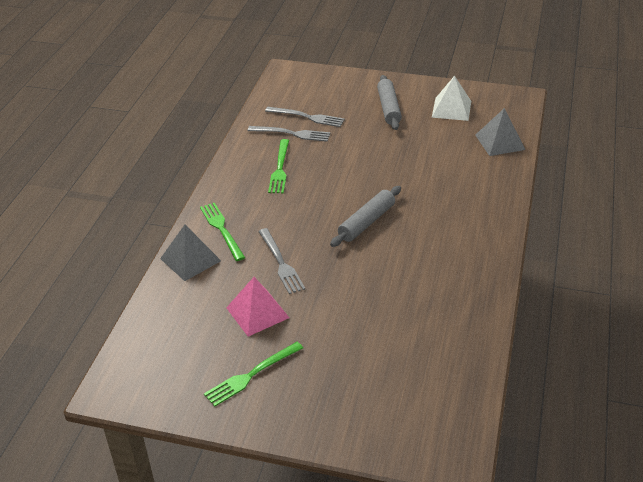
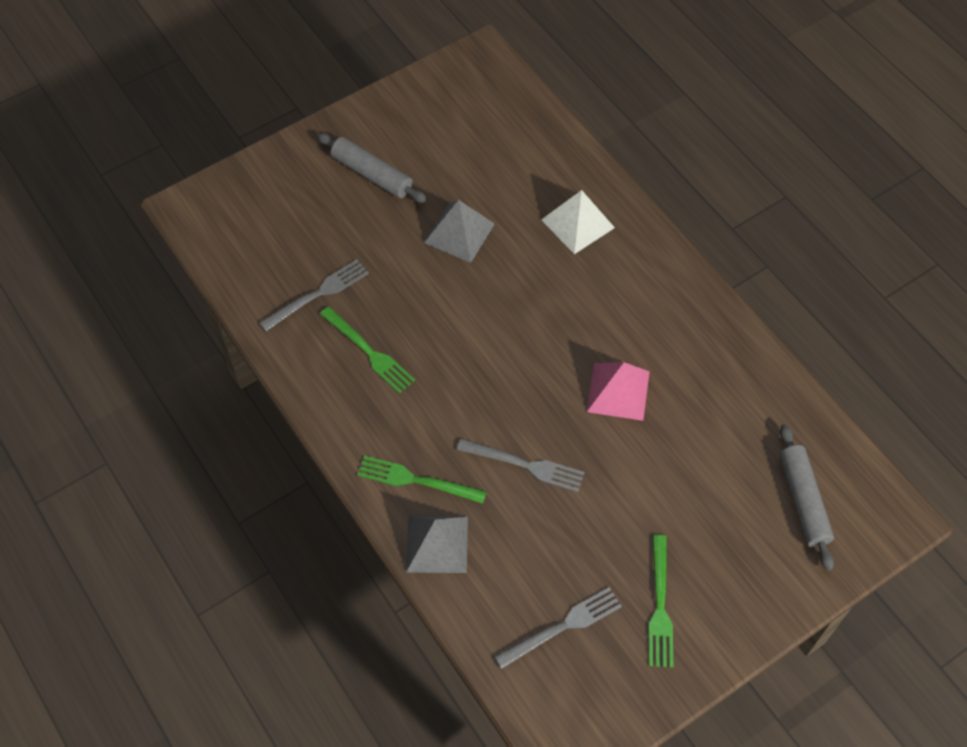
camera: 50 degrees left, 20 degrees up
pink pyramid [226,277,289,337] -> pink pyramid moved to [587,362,650,421]
grey fork [265,107,345,127] -> grey fork moved to [494,587,622,669]
grey rolling pin [330,186,401,247] -> grey rolling pin moved to [779,424,834,571]
white pyramid [432,76,471,121] -> white pyramid moved to [541,190,615,254]
grey pyramid [476,108,526,156] -> grey pyramid moved to [424,200,495,263]

